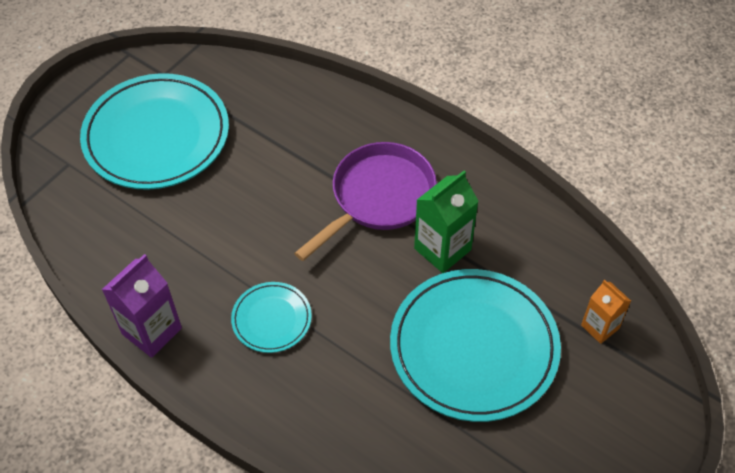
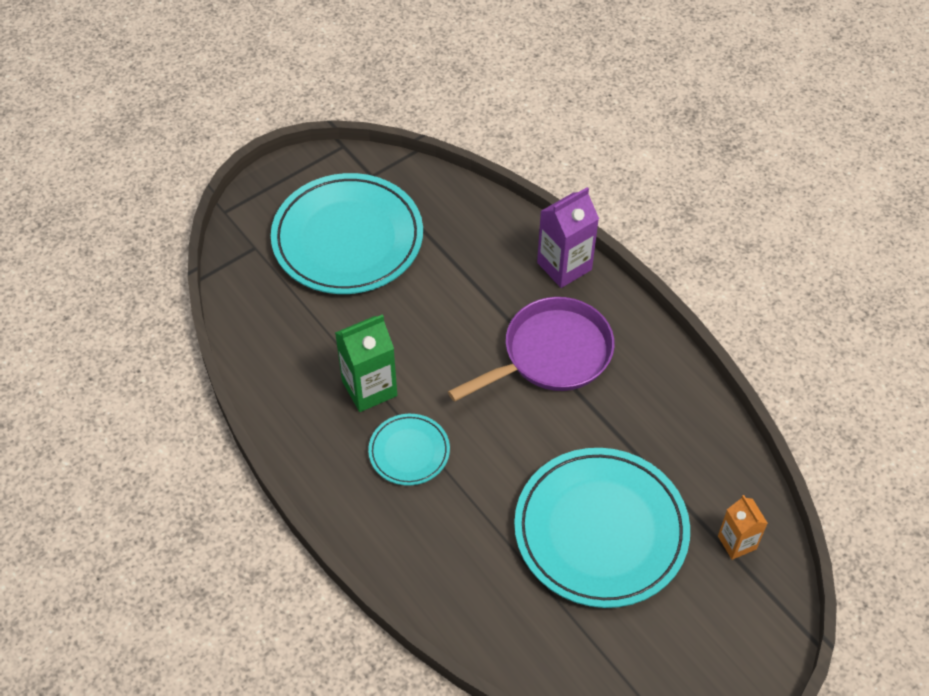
camera: 15 degrees right, 0 degrees up
purple carton [102,254,182,358] -> purple carton moved to [537,187,599,288]
green carton [414,171,479,273] -> green carton moved to [335,314,397,412]

